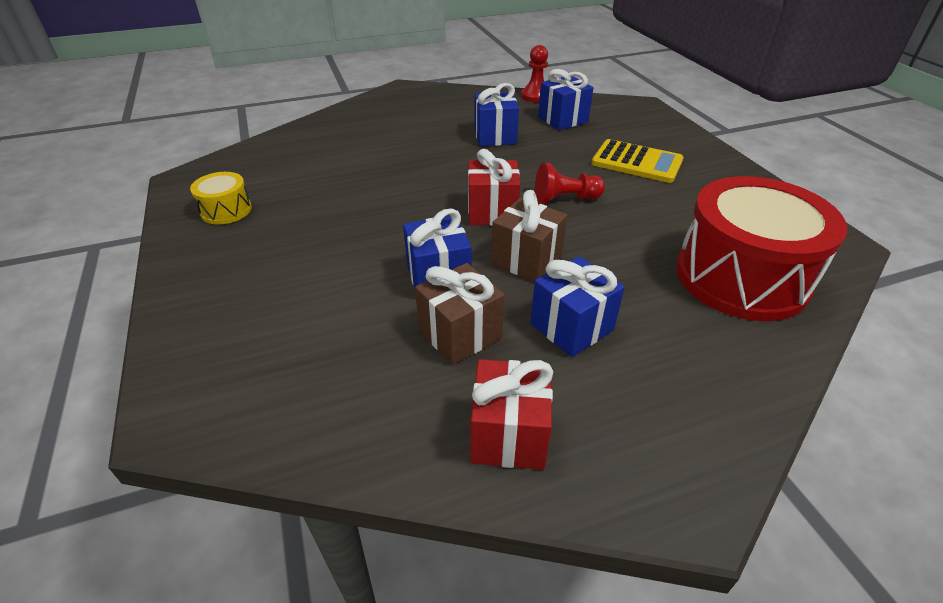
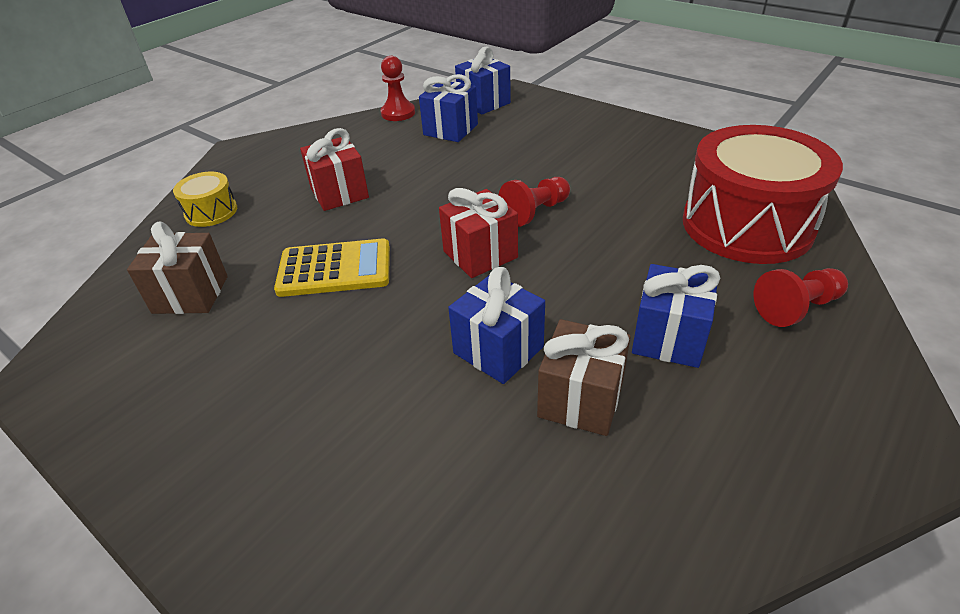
camera: 30 degrees left, 0 degrees up
yellow drum [190,172,252,224] -> yellow drum moved to [173,172,237,227]
red gift [471,359,554,470] -> red gift moved to [300,128,369,211]
blue gift [475,83,519,146] -> blue gift moved to [455,46,511,115]
brown gift [491,190,567,282] -> brown gift moved to [127,222,228,314]
yellow calculator [592,139,684,183] -> yellow calculator moved to [274,238,390,297]
none -> red pawn [754,268,848,327]

